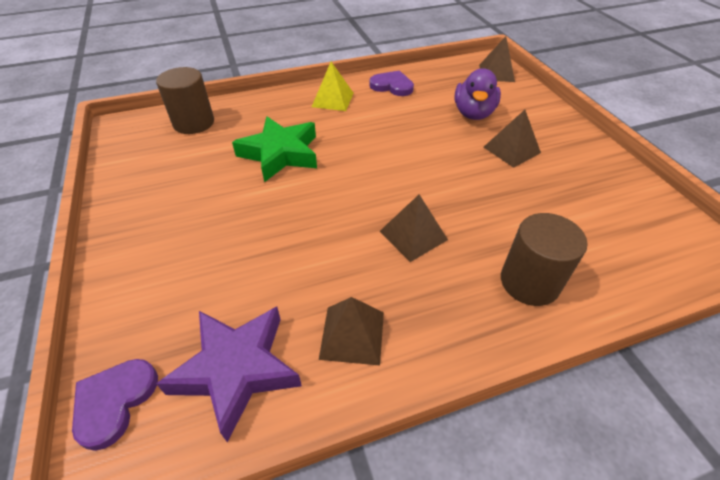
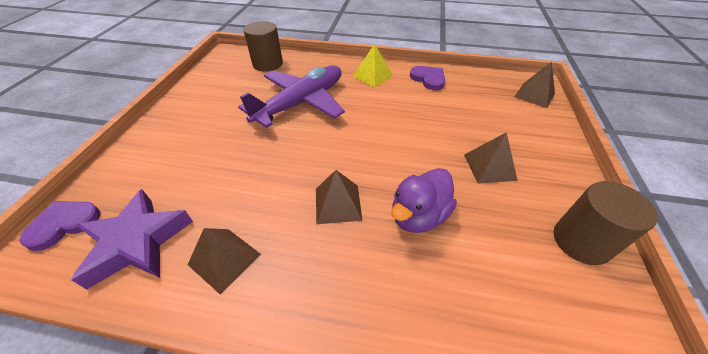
camera: 30 degrees right, 0 degrees up
green star [232,117,317,182] -> purple plane [238,65,345,128]
purple duck [455,68,501,120] -> purple duck moved to [392,168,457,233]
brown cylinder [501,213,588,306] -> brown cylinder moved to [554,181,658,265]

